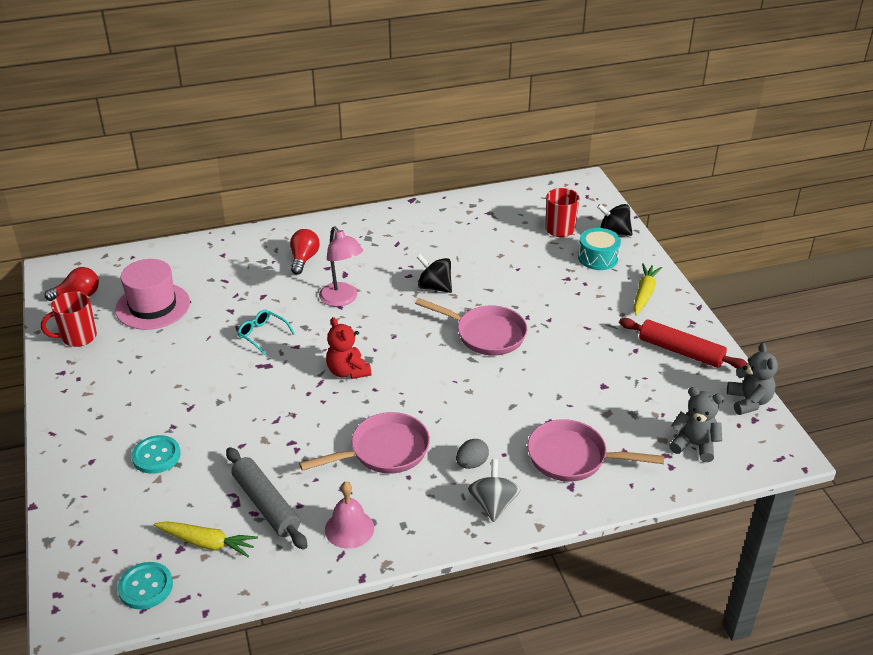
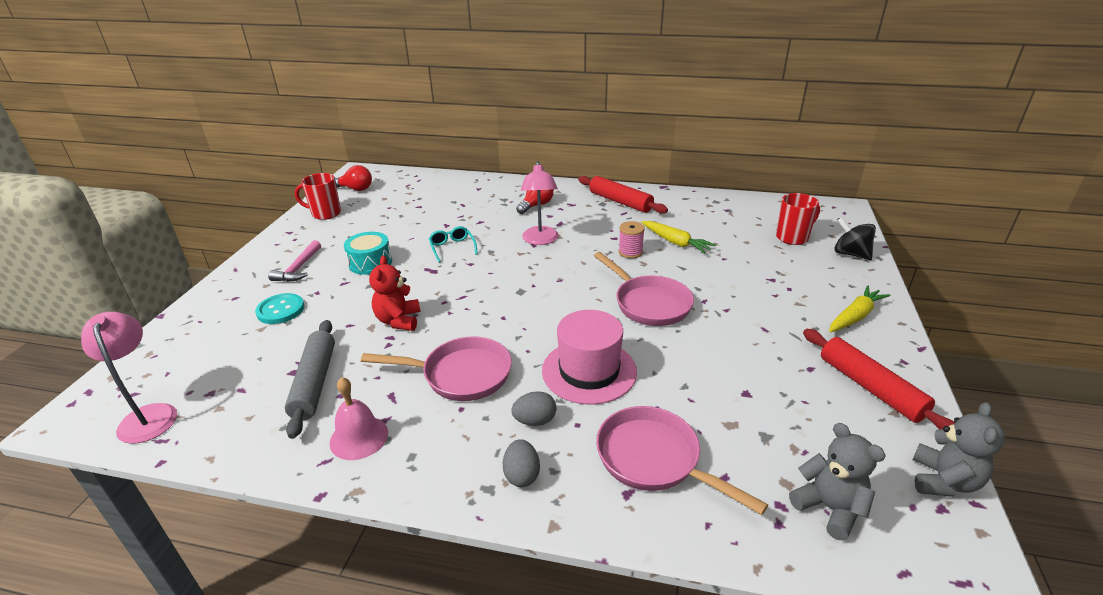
camera: 30 degrees right, 5 degrees down
pink hat [115,259,190,330] -> pink hat moved to [542,310,637,405]
turquoise button [118,562,173,609] -> pink lamp [81,312,177,444]
yellow carrot [154,521,258,557] -> yellow carrot moved to [641,221,716,254]
red teddy bear [326,317,371,379] -> red teddy bear moved to [369,256,420,331]
black spinning top [417,254,452,293] -> pink spool [618,221,645,259]
grey spinning top [468,459,520,522] -> grey egg [503,439,540,487]
turquoise drum [578,228,621,270] -> turquoise drum moved to [344,232,392,275]
none -> pink hammer [268,240,321,282]
none -> red rolling pin [578,176,668,214]

